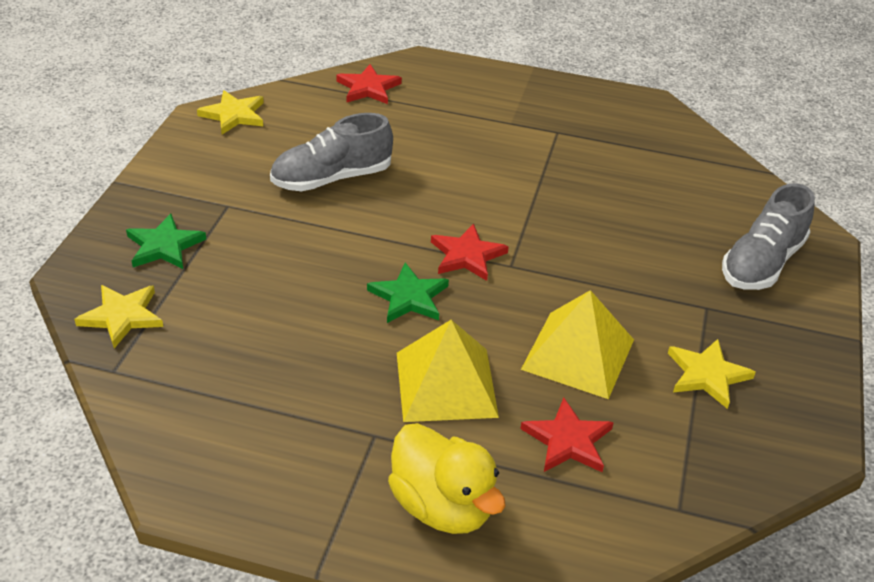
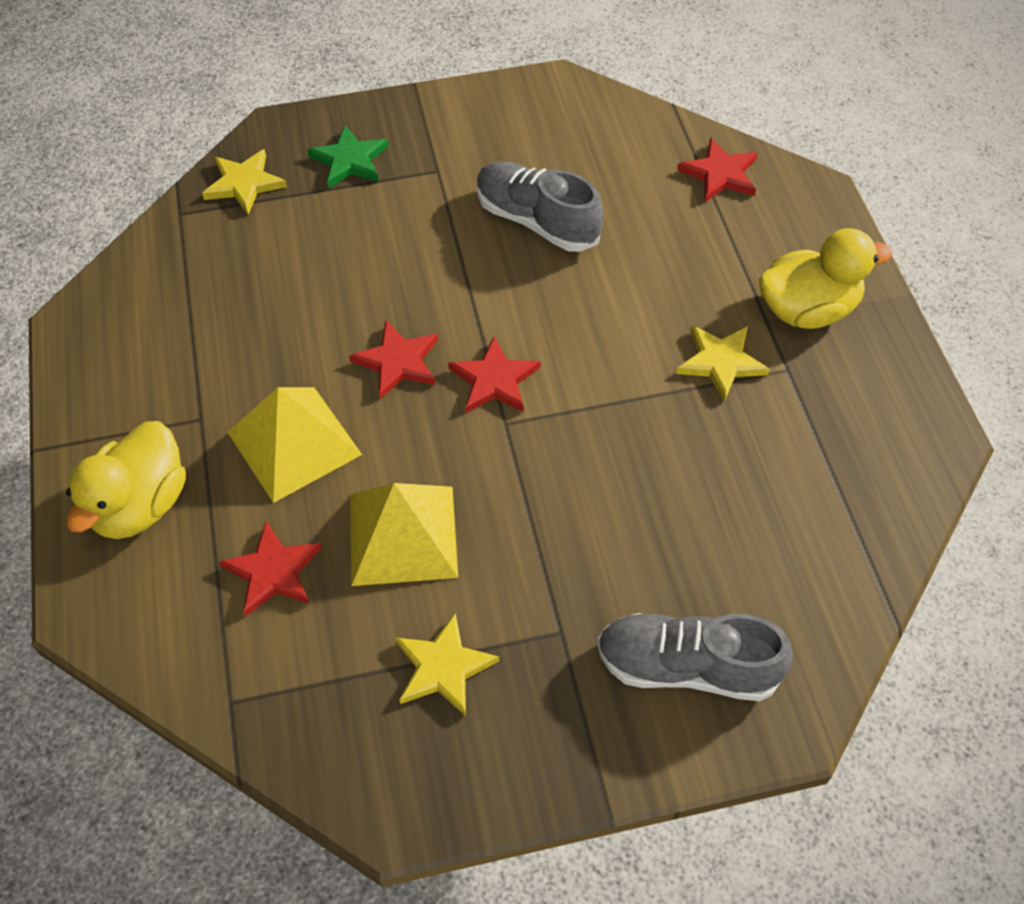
camera: 65 degrees right, 15 degrees up
yellow star [197,90,264,135] -> yellow star moved to [676,325,770,402]
green star [367,263,449,323] -> red star [349,321,438,399]
none -> yellow duck [759,228,892,329]

